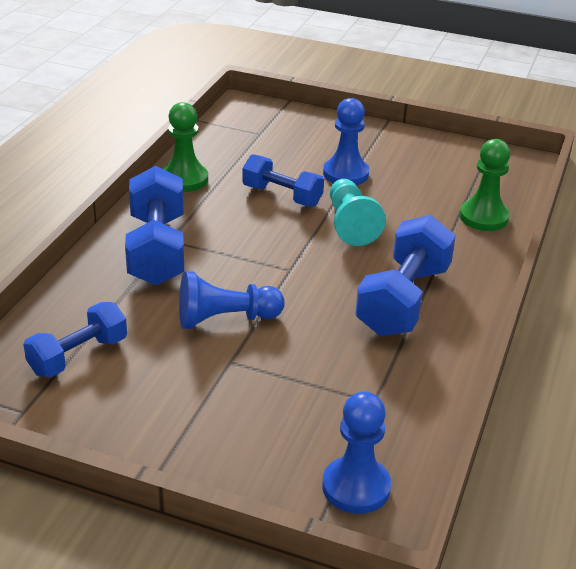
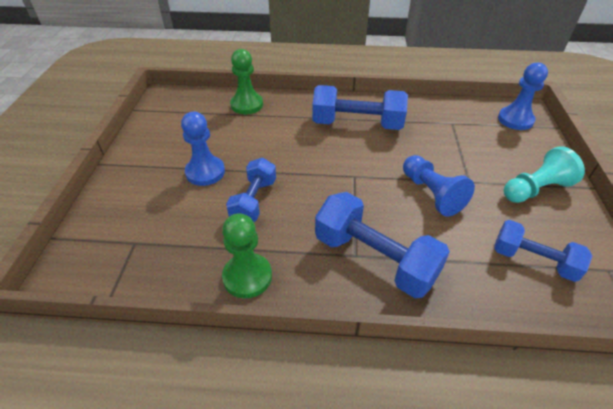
camera: 105 degrees left, 10 degrees up
blue dumbbell [125,166,184,286] -> blue dumbbell turned 60 degrees clockwise [315,192,450,298]
turquoise pawn [330,179,386,246] -> turquoise pawn moved to [504,146,585,203]

